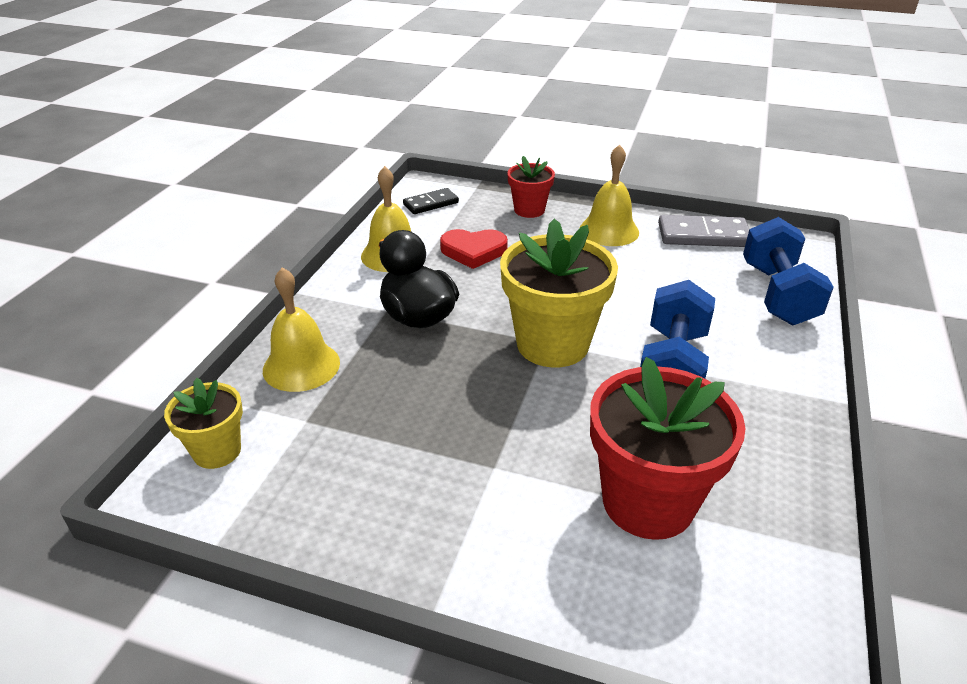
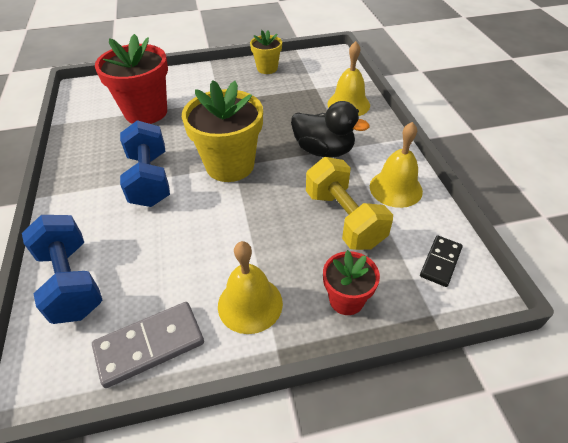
camera: 150 degrees right, 10 degrees up
yellow flower pot [164,378,243,469] -> yellow flower pot moved to [250,30,282,74]
red heart [440,229,508,269] -> yellow dumbbell [306,157,393,250]

